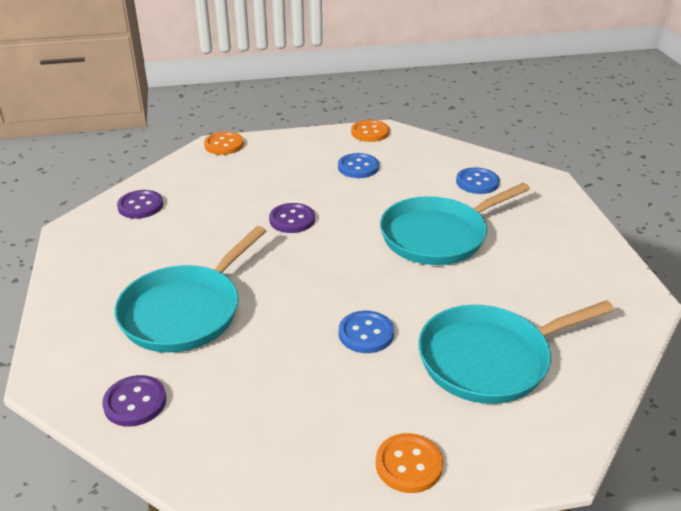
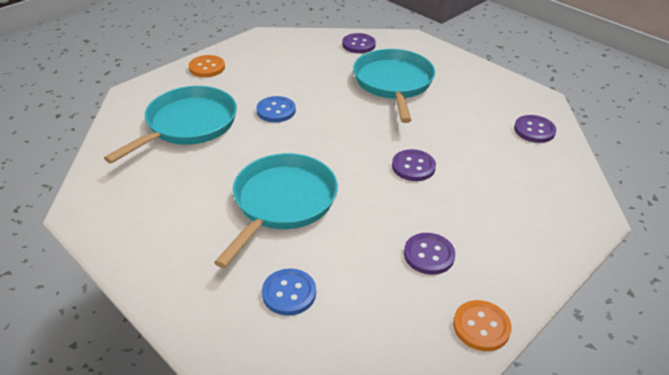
camera: 145 degrees right, 5 degrees up
orange button [204,132,244,155] -> none
blue button [338,153,379,178] -> purple button [404,233,455,275]

